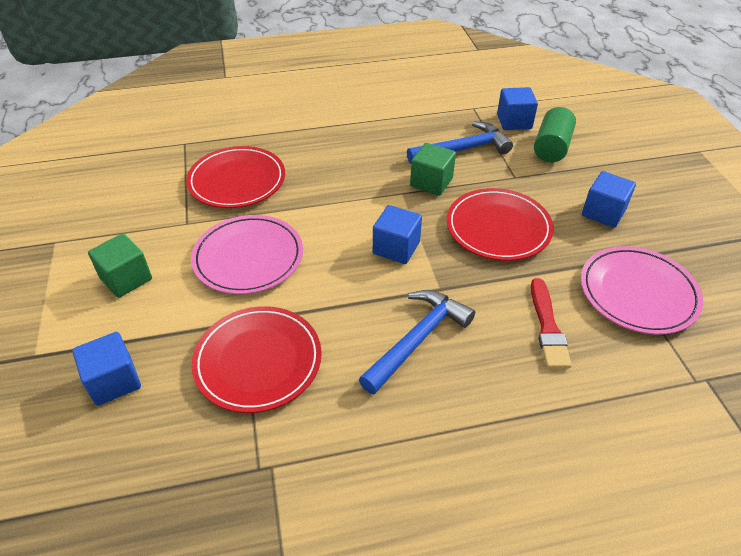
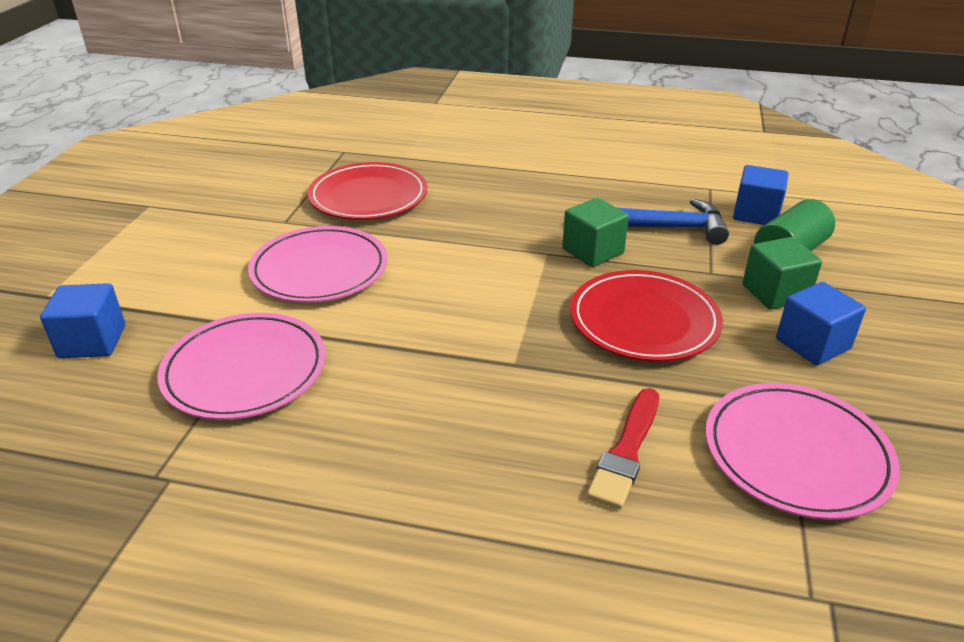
camera: 25 degrees right, 10 degrees down
green cube [88,233,152,298] -> green cube moved to [742,237,822,310]
red plate [191,306,322,413] -> pink plate [157,313,326,420]
blue hammer [359,290,475,395] -> none
blue cube [373,205,422,264] -> none

